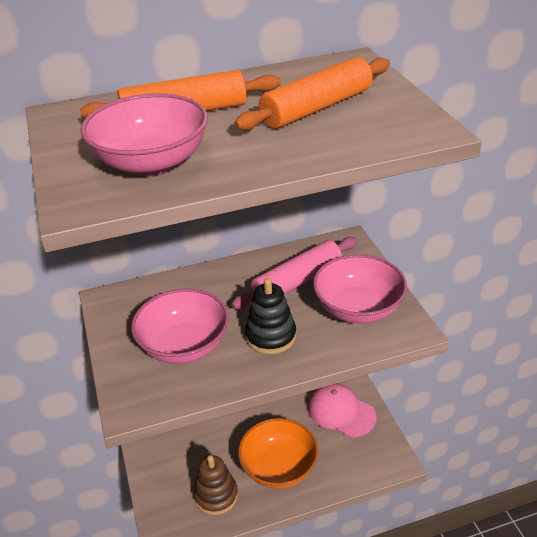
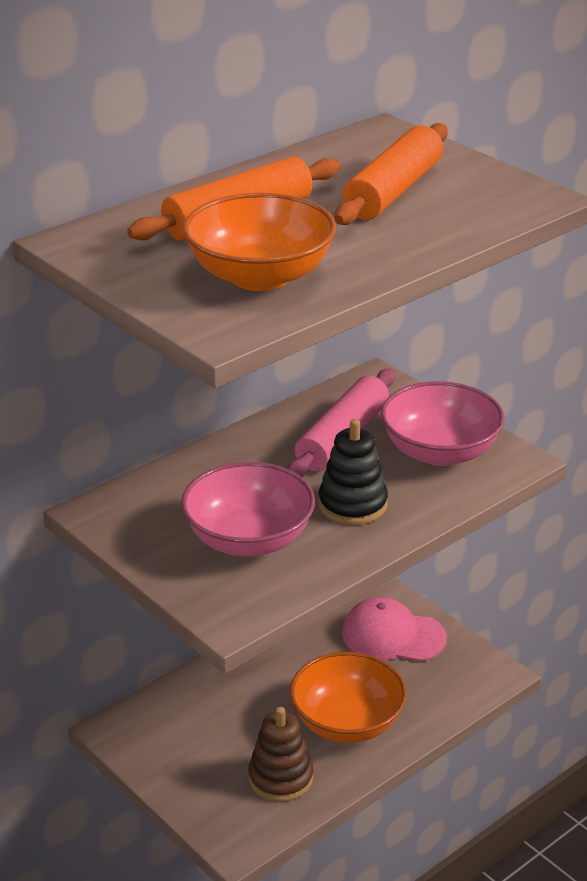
camera: 25 degrees left, 5 degrees down
pink bowl [80,93,208,176] -> orange bowl [183,193,336,291]

